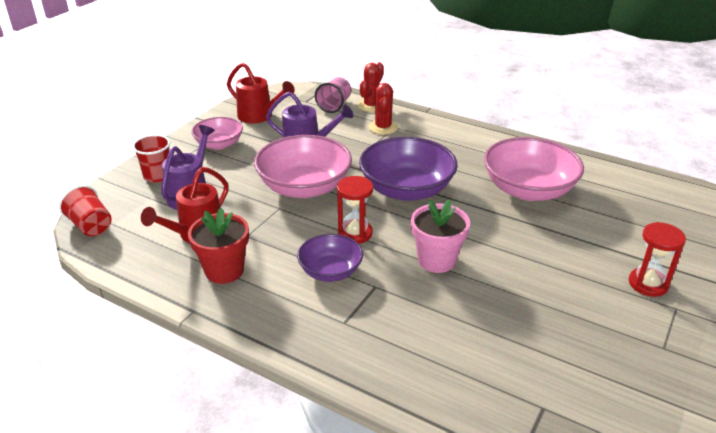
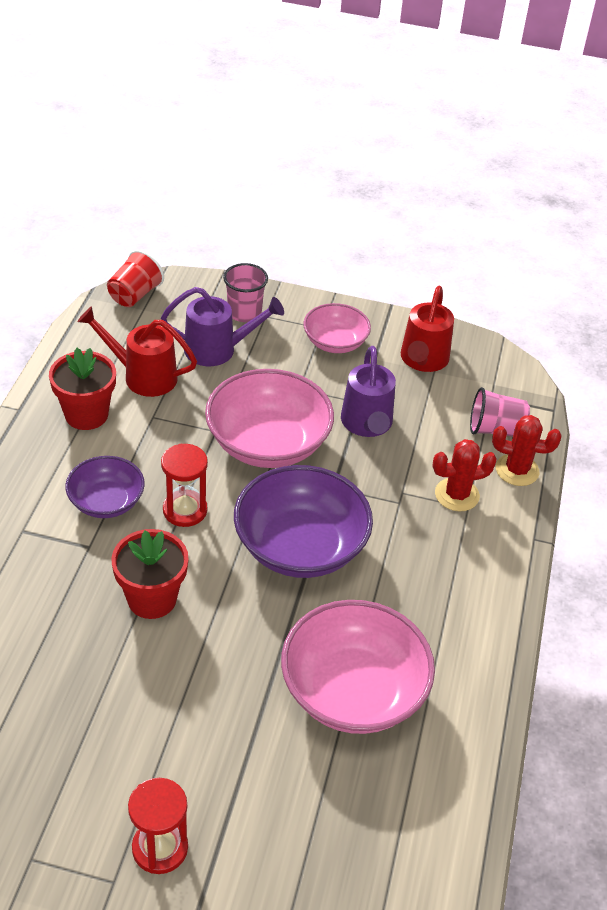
camera: 70 degrees right, 10 degrees up
red cup [132,135,170,183] -> pink cup [223,263,268,322]
pink flower pot [411,199,470,273] -> red flower pot [112,529,188,619]

